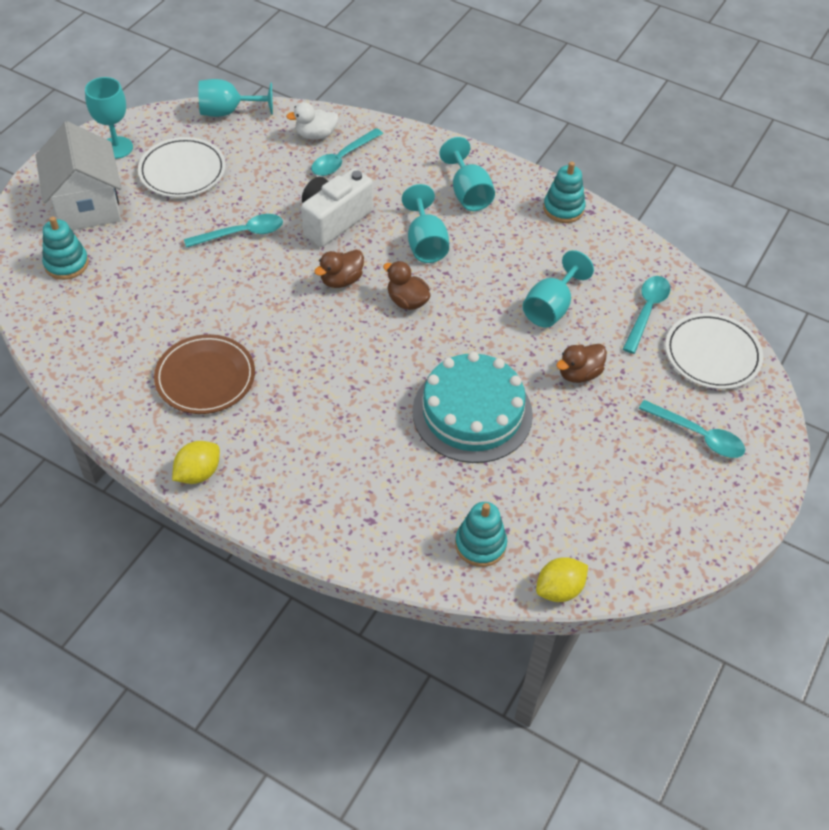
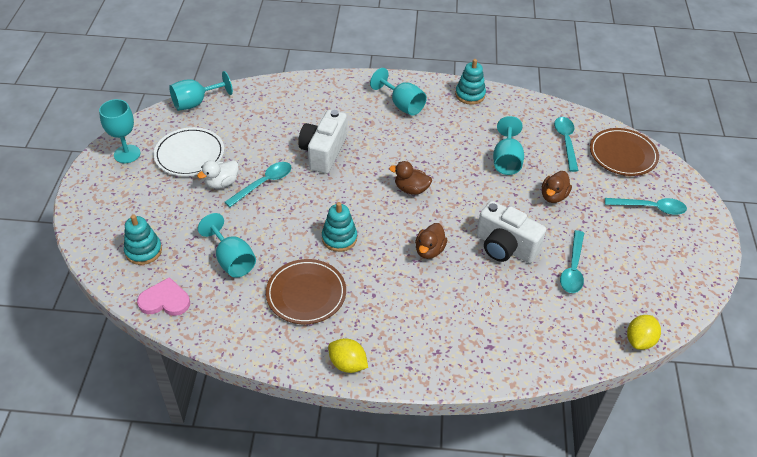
camera: 25 degrees left, 5 degrees down
white house [35,121,121,230] -> none
yellow lemon [172,441,220,484] -> yellow lemon turned 75 degrees counterclockwise [328,338,368,373]
white duck [286,102,339,140] -> white duck moved to [197,160,239,189]
turquoise spoon [311,128,383,176] -> turquoise spoon moved to [560,230,584,293]
brown duck [314,250,364,288] -> brown duck moved to [415,223,447,259]
turquoise goblet [402,184,449,263] -> turquoise goblet moved to [198,213,256,278]
turquoise cake [412,352,533,463] -> white camera [476,201,546,263]
turquoise stacking toy [455,502,507,567] -> turquoise stacking toy moved to [322,202,357,252]
white plate [665,313,763,389] -> brown plate [590,128,659,176]
none -> pink heart [137,277,190,316]

